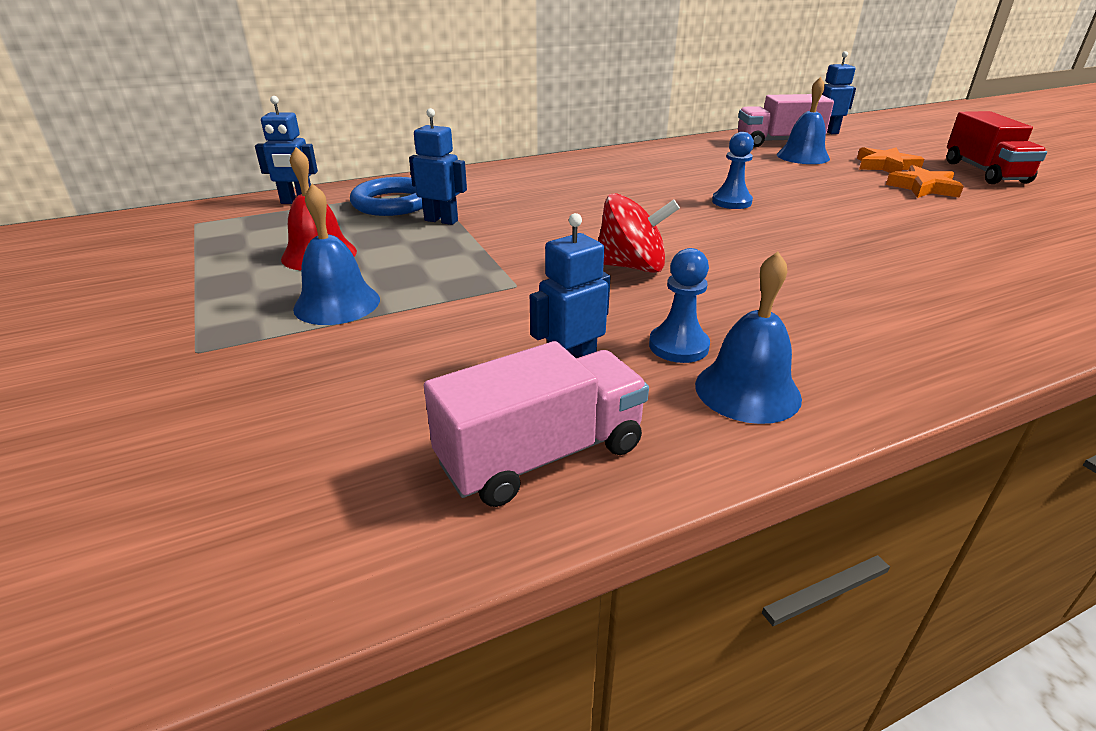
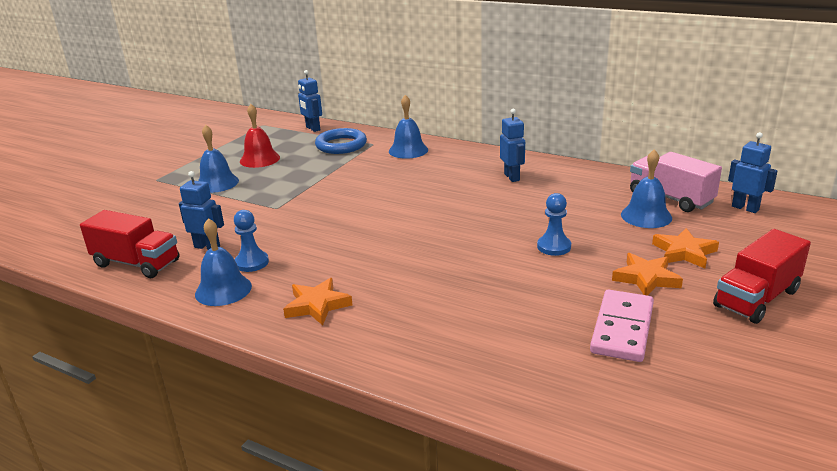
camera: 55 degrees right, 5 degrees down
blue robot [409,108,467,225] -> blue robot moved to [500,109,525,182]
pink truck [424,341,649,507] -> red truck [80,210,180,278]
red spinning top [598,193,680,273] -> none
blue pawn [712,132,754,209] -> blue pawn moved to [537,193,571,256]
none -> orange star [283,278,353,325]
none -> blue bell [389,95,428,159]
none -> pink domino [590,290,654,362]

